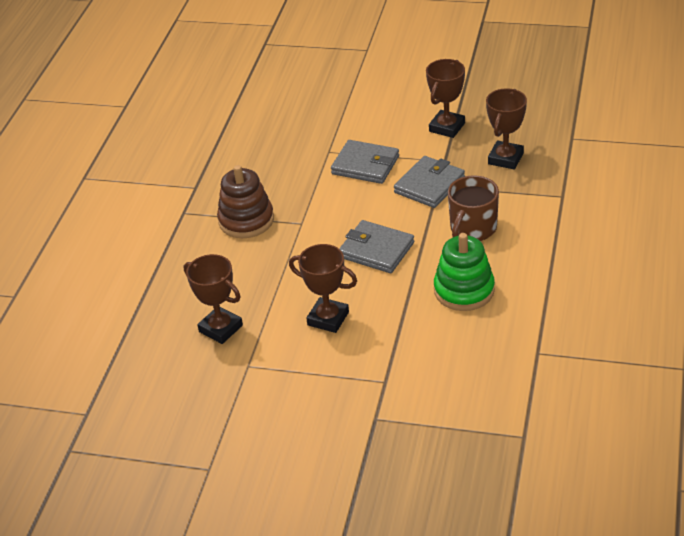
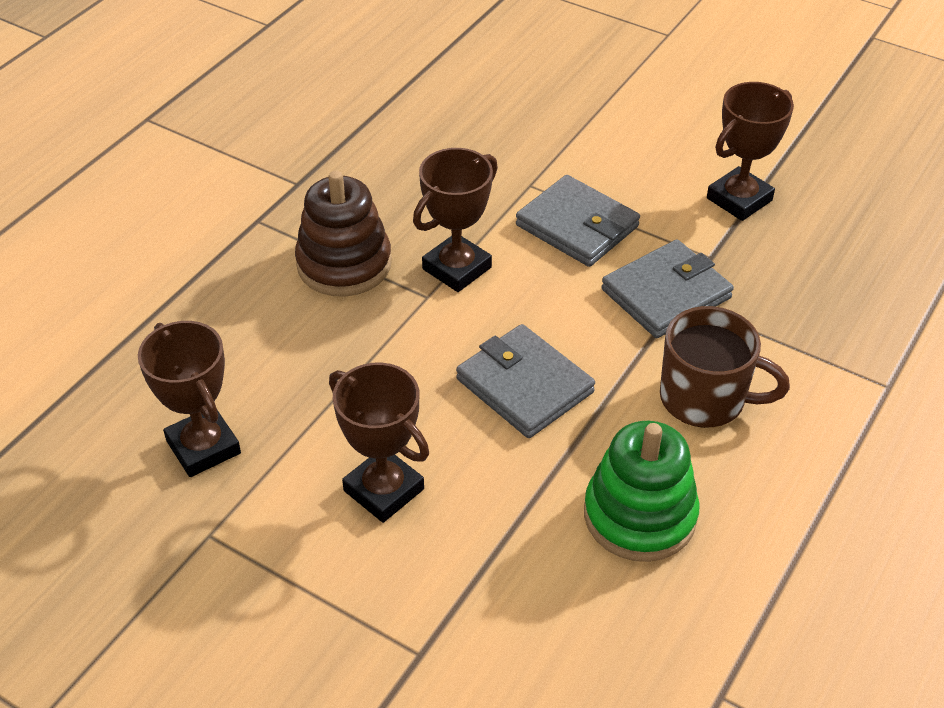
camera: 15 degrees right, 5 degrees up
brown mug [448,175,499,241] -> brown mug turned 120 degrees counterclockwise [660,306,790,428]
brown trophy [486,88,527,169] -> brown trophy moved to [413,148,498,292]

